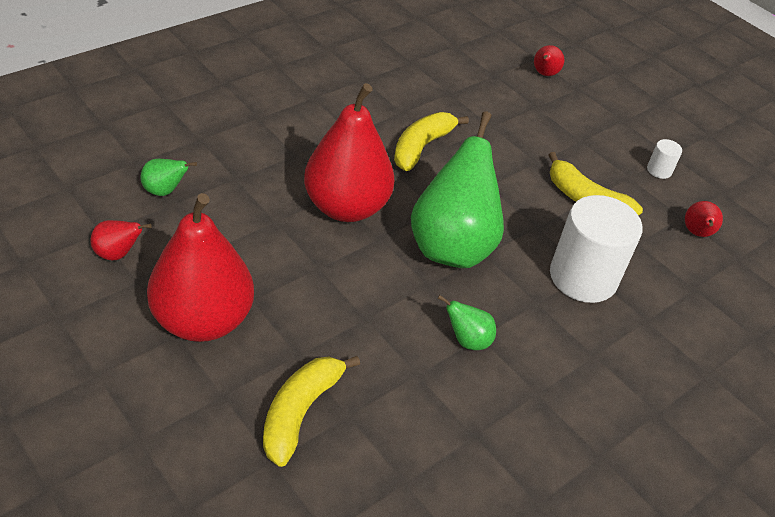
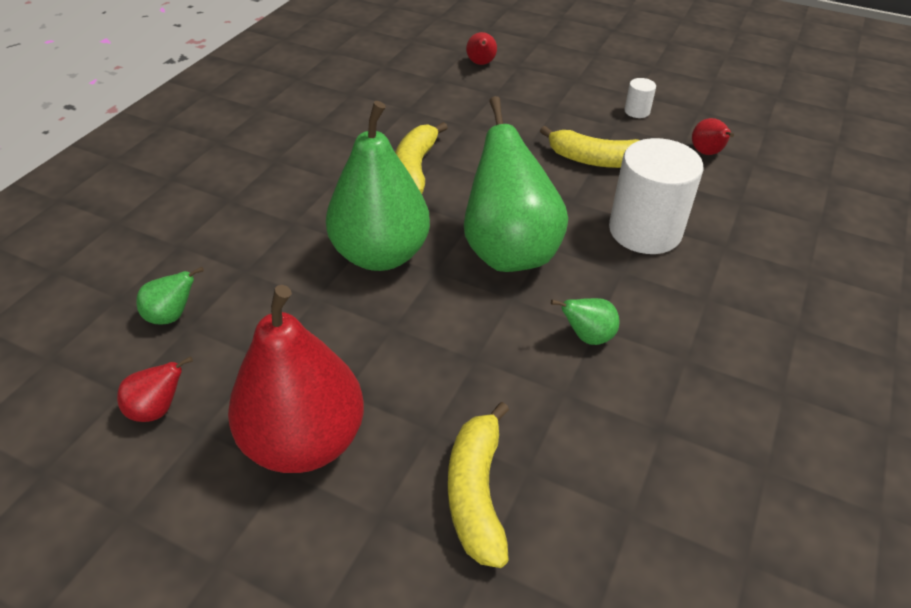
camera: 20 degrees left, 0 degrees up
red pear [304,83,394,222] -> green pear [326,101,430,271]

